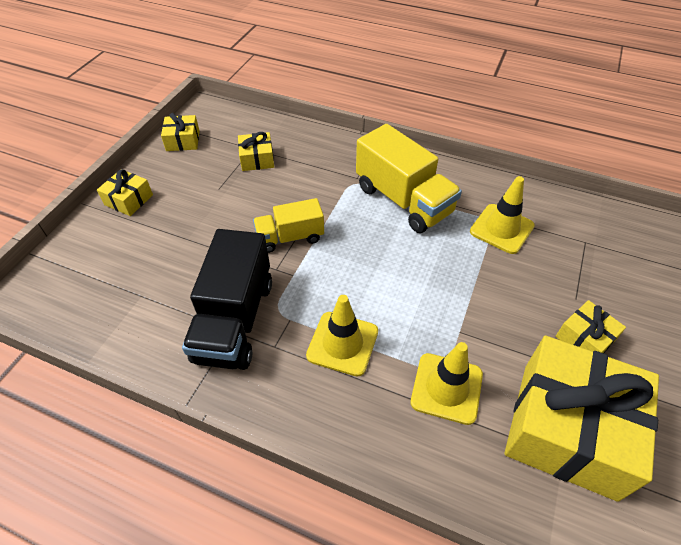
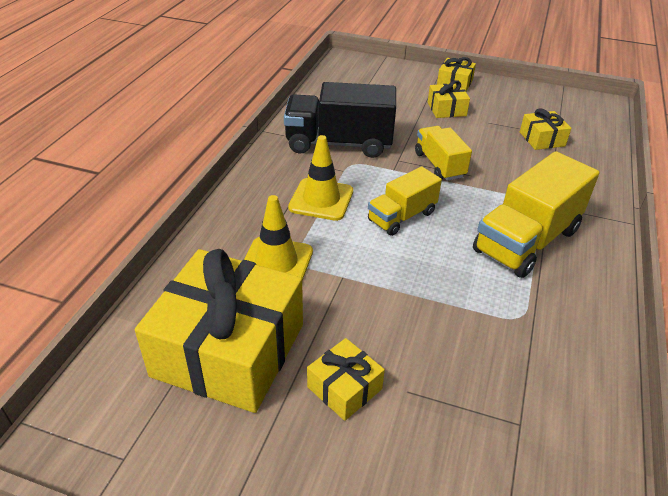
camera: 85 degrees right, 10 degrees down
yellow gift [161,113,200,151] -> yellow gift moved to [428,80,470,118]
yellow traffic cone [470,176,535,254] -> none
none -> yellow truck [368,166,442,236]

